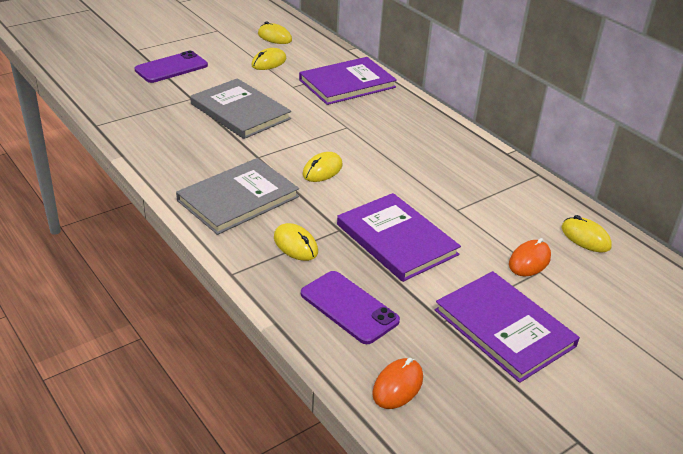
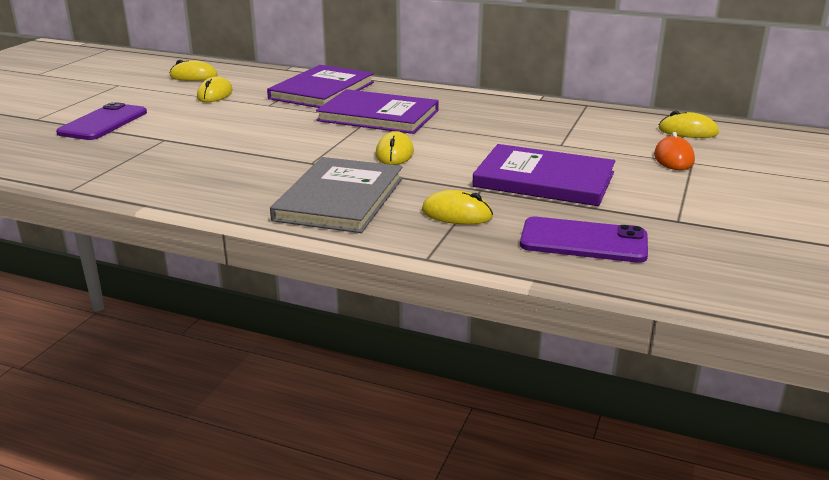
camera: 30 degrees left, 10 degrees down
grey book [190,78,291,139] -> none
orange mouse [372,358,423,409] -> none
purple book [435,271,580,383] -> purple book moved to [316,89,439,134]

